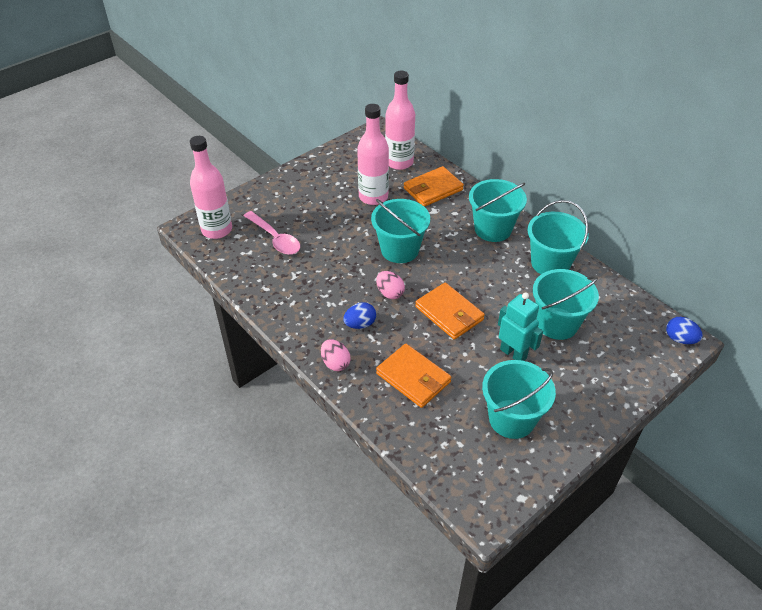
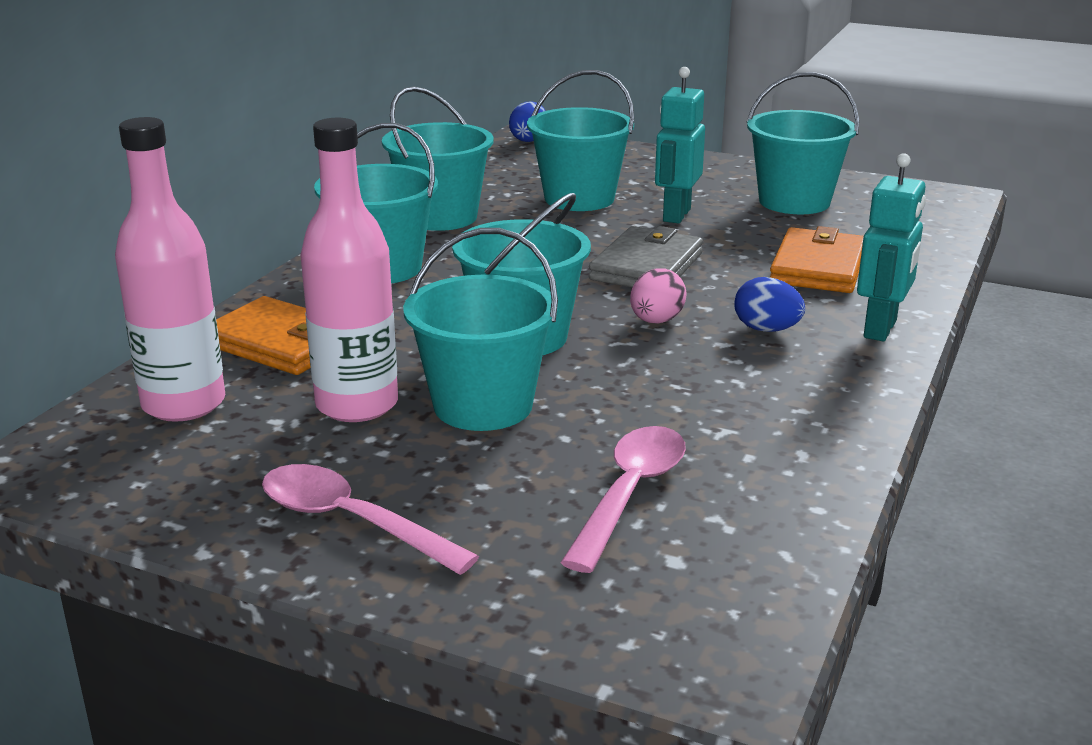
camera: 115 degrees left, 20 degrees down
pink bottle [190,136,232,239] -> none
pink egg [321,339,351,371] -> turquoise robot [857,153,926,342]
orange wallet [415,282,485,340] -> grey wallet [589,226,703,287]
none -> pink spoon [262,464,479,575]
none -> turquoise bucket [403,228,558,431]

